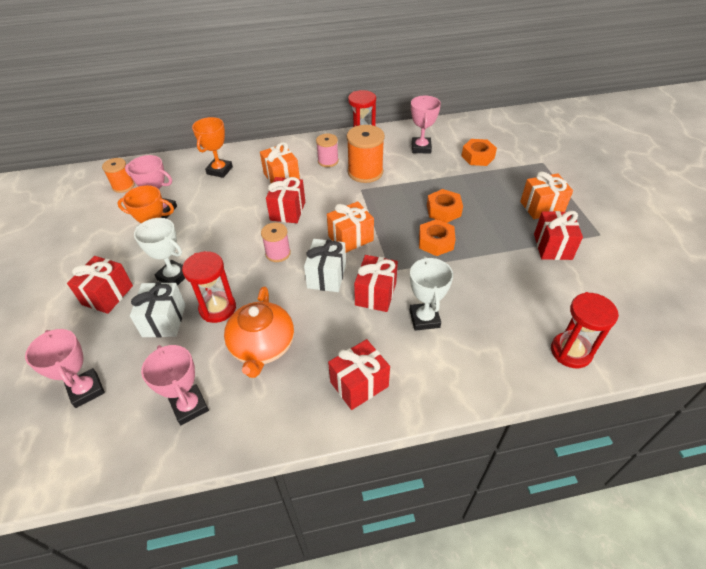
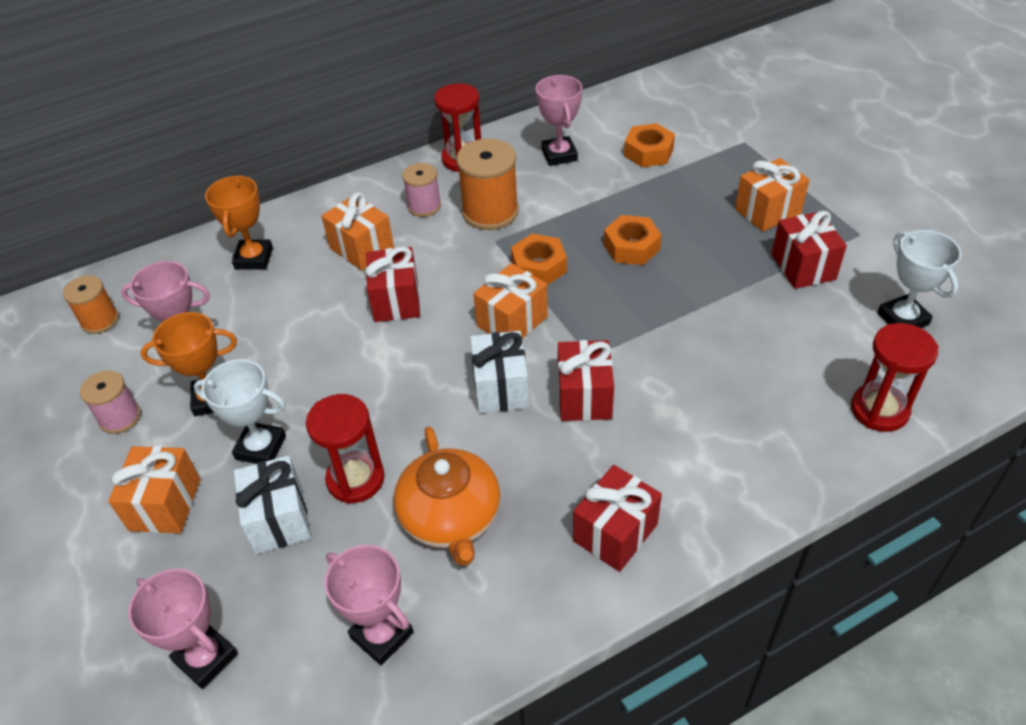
camera: 15 degrees left, 0 degrees up
red gift [67,256,133,314] -> orange gift [108,446,200,533]
pink spool [261,223,291,262] -> pink spool moved to [80,370,141,434]
white trophy [410,256,453,331] -> white trophy moved to [877,230,961,328]
orange nut [419,219,456,256] -> orange nut moved to [511,234,567,285]

